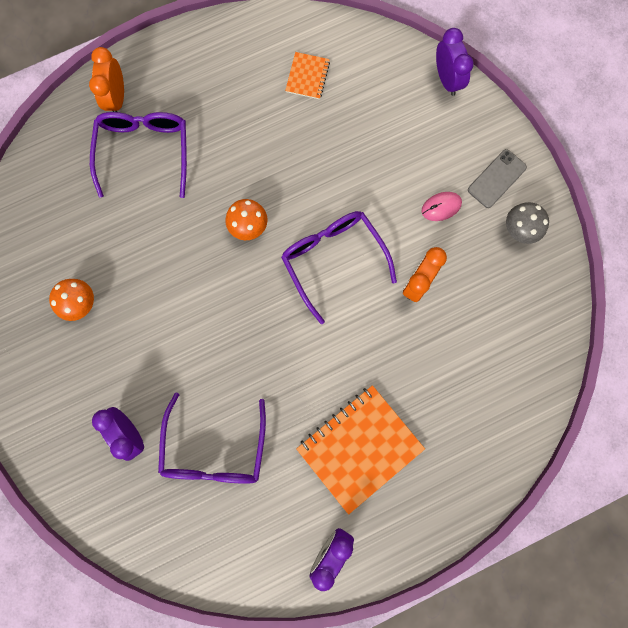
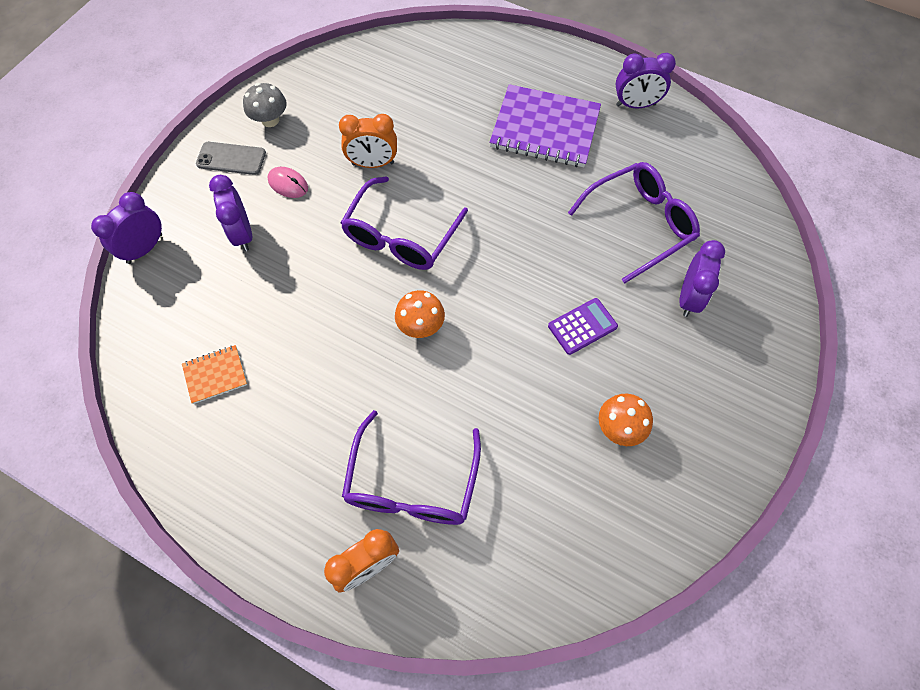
camera: 125 degrees left, 15 degrees down
purple glasses [90,112,187,198] -> purple glasses turned 45 degrees counterclockwise [342,410,481,525]
orange notebook [296,385,425,515] -> purple notebook [489,84,601,167]
none -> purple clock [209,175,252,251]
none -> purple calculator [548,298,618,355]

